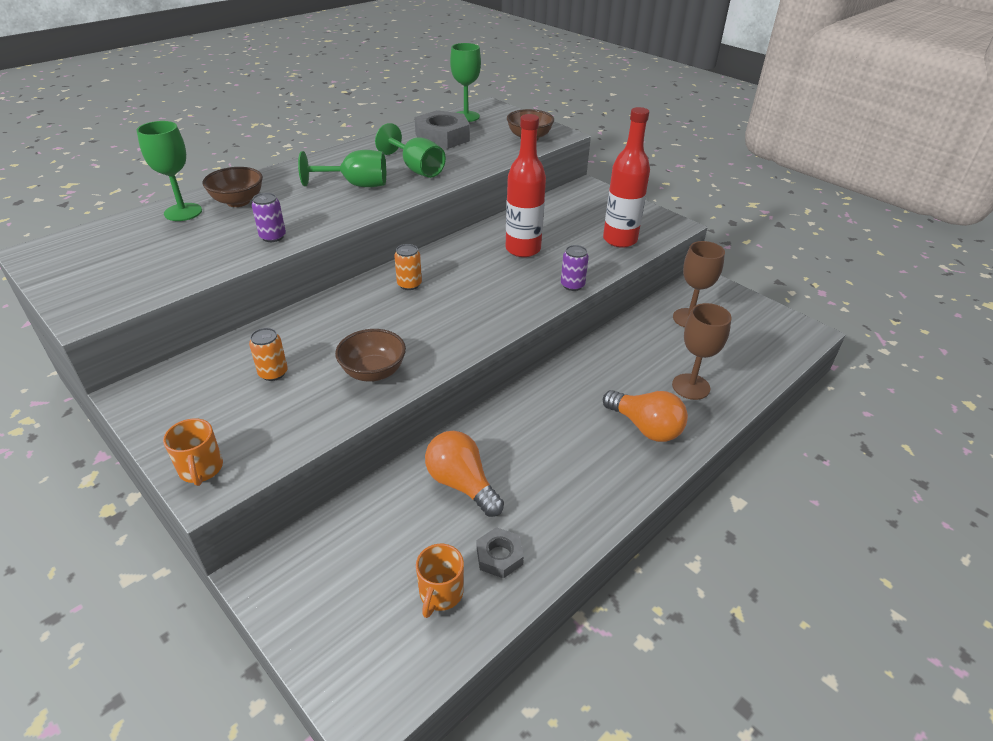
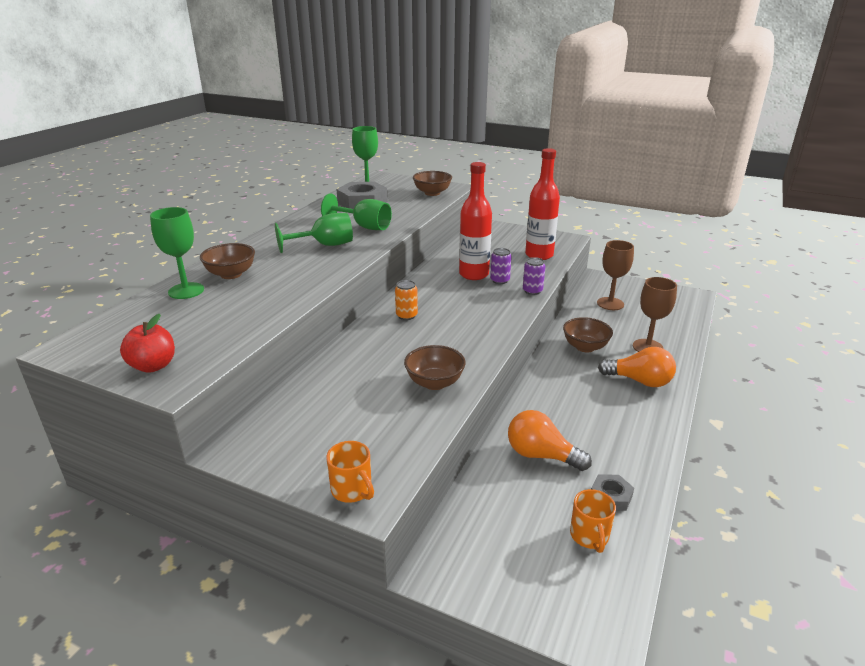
camera: 20 degrees left, 10 degrees down
orange can [249,328,288,381] -> none
purple can [252,193,286,242] -> purple can moved to [490,248,512,284]
none -> red apple [120,314,175,373]
none -> brown bowl [563,317,613,352]

